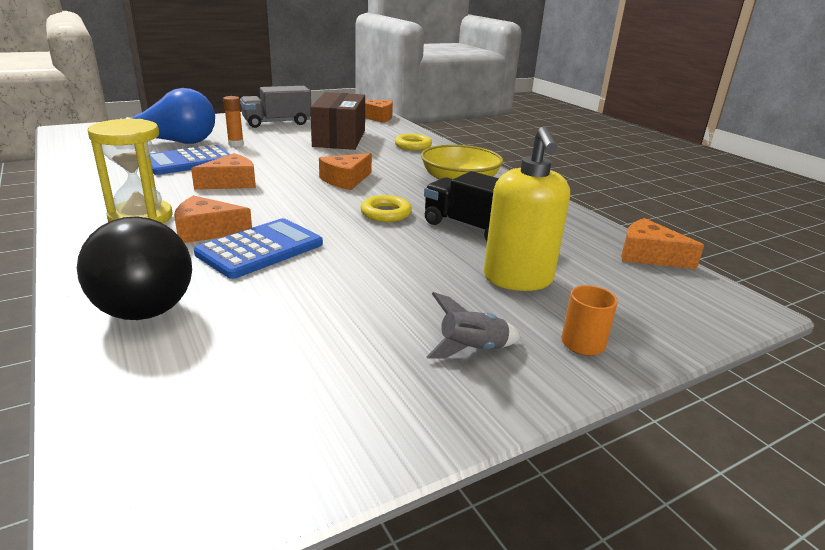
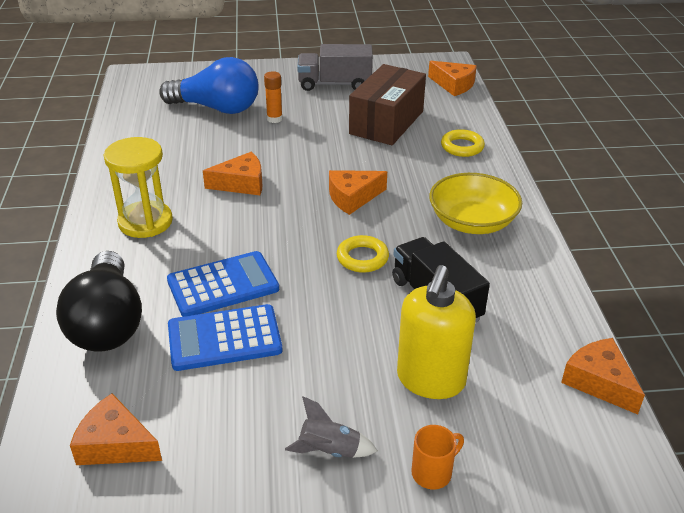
camera: 25 degrees right, 10 degrees up
blue calculator [150,145,230,175] -> blue calculator moved to [168,304,282,371]
orange cheese [174,195,252,243] -> orange cheese moved to [70,393,162,465]

